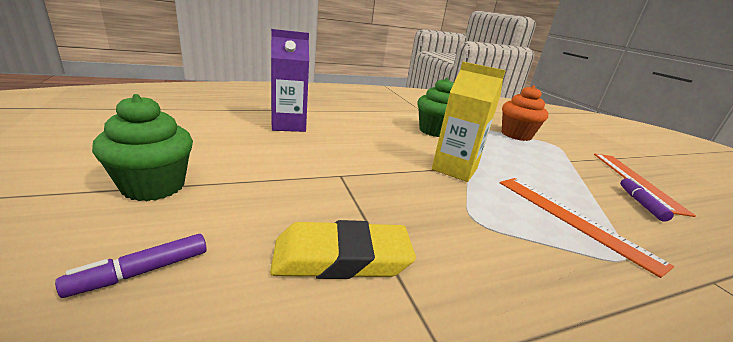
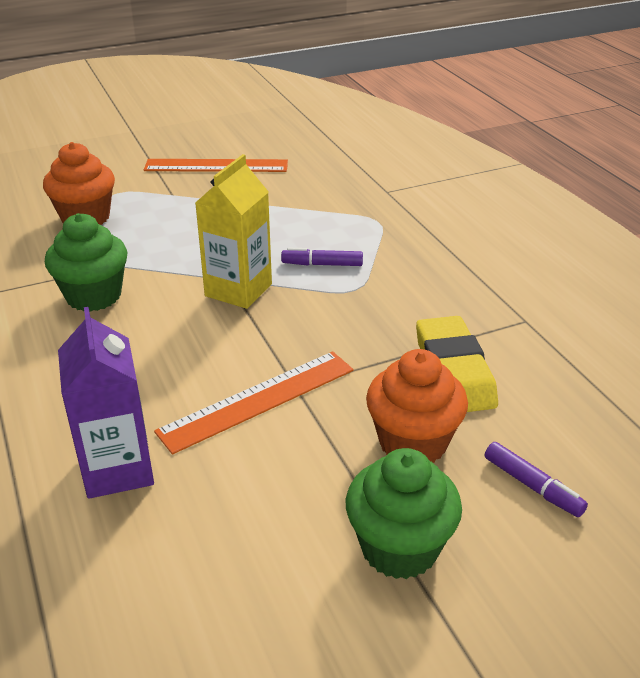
camera: 90 degrees left, 10 degrees up
orange ruler [500,178,674,278] -> orange ruler moved to [154,351,354,454]
purple marker [620,178,674,222] -> purple marker moved to [281,248,363,266]
none -> orange cupcake [366,349,468,463]

